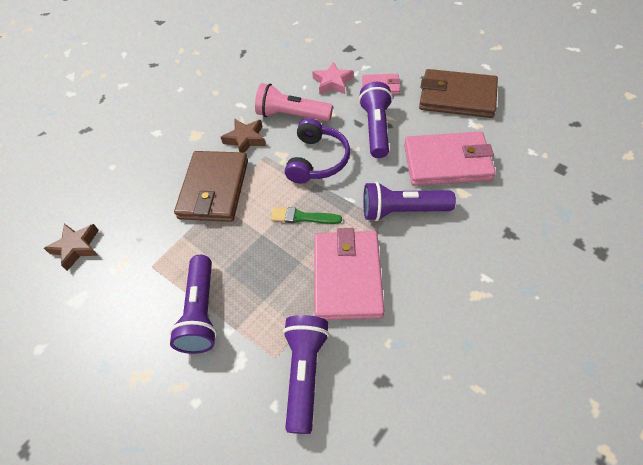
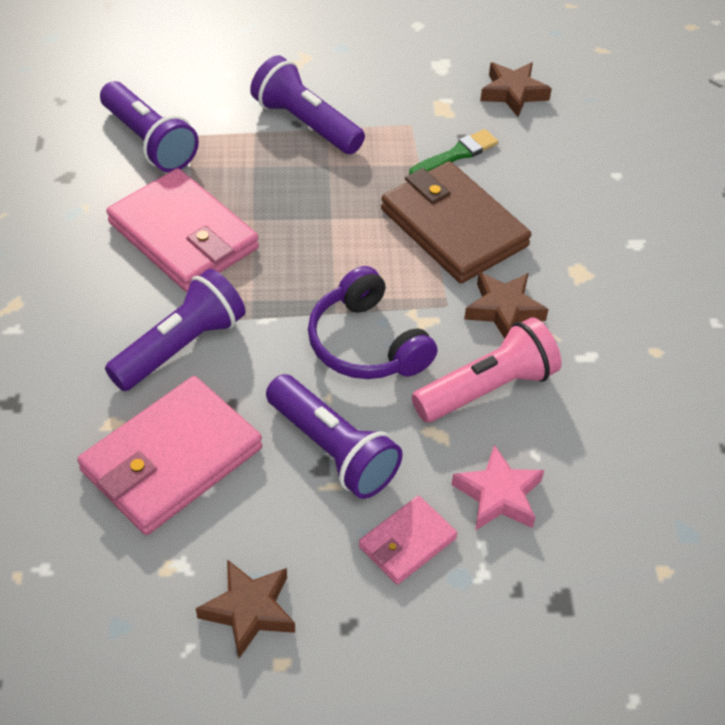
camera: 130 degrees right, 5 degrees down
green brush [271,207,342,224] -> green brush moved to [409,129,498,175]
brown wallet [419,69,498,118] -> brown star [196,559,295,658]

